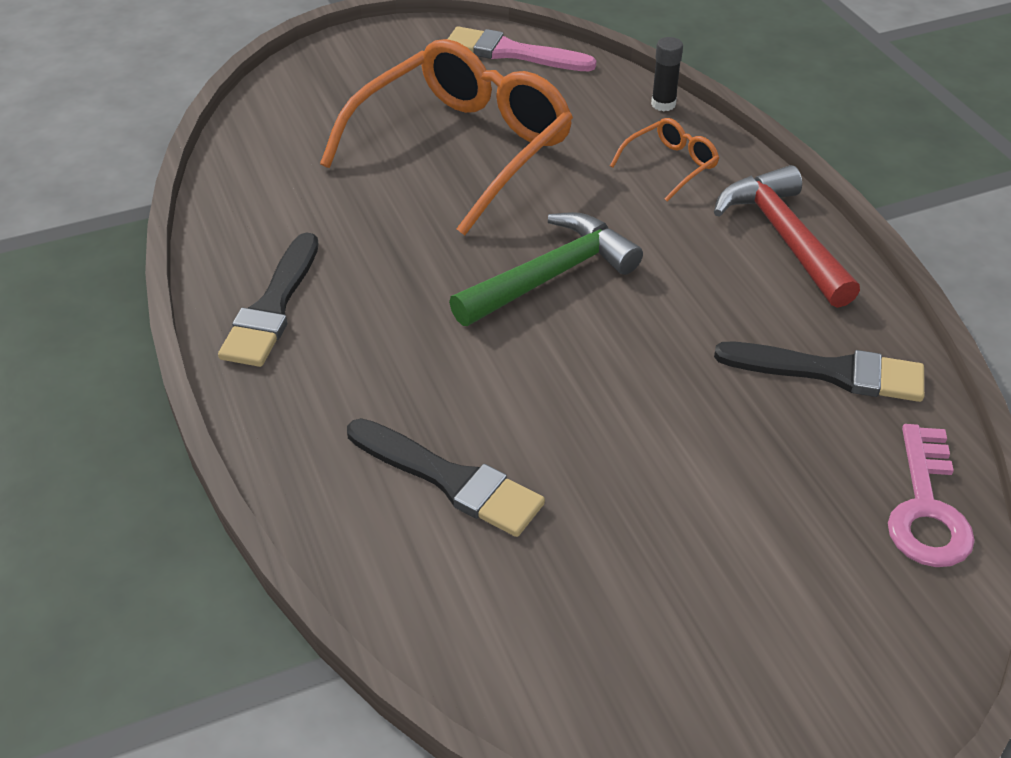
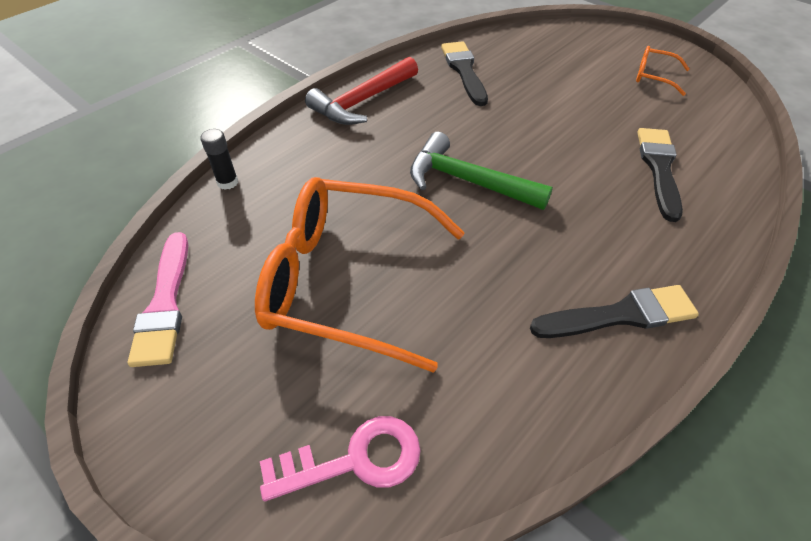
camera: 115 degrees left, 5 degrees up
orange glasses [610,118,719,202] -> orange glasses moved to [636,46,690,96]
pink key [888,424,975,567] -> pink key moved to [260,416,421,502]

